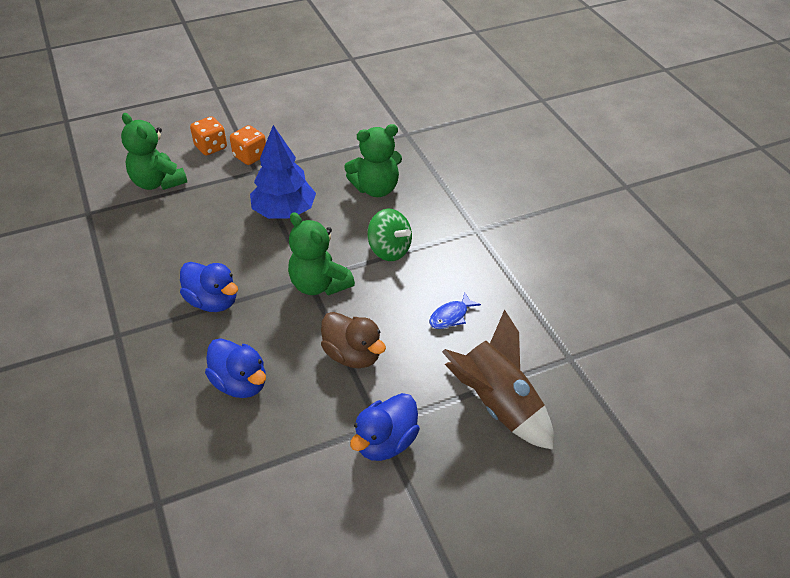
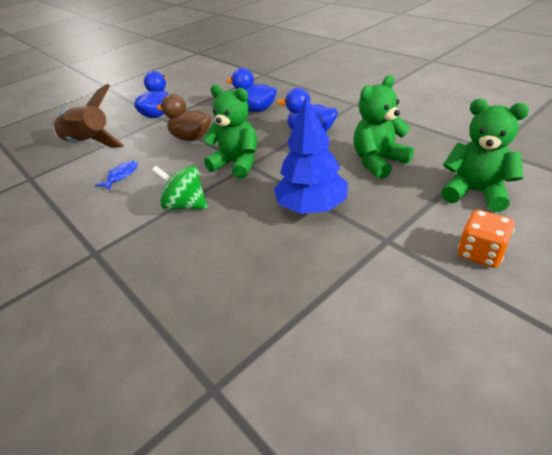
camera: 165 degrees right, 5 degrees down
orange dice [230,125,266,165] -> none
green teddy bear [344,124,402,197] -> green teddy bear moved to [353,75,414,179]

